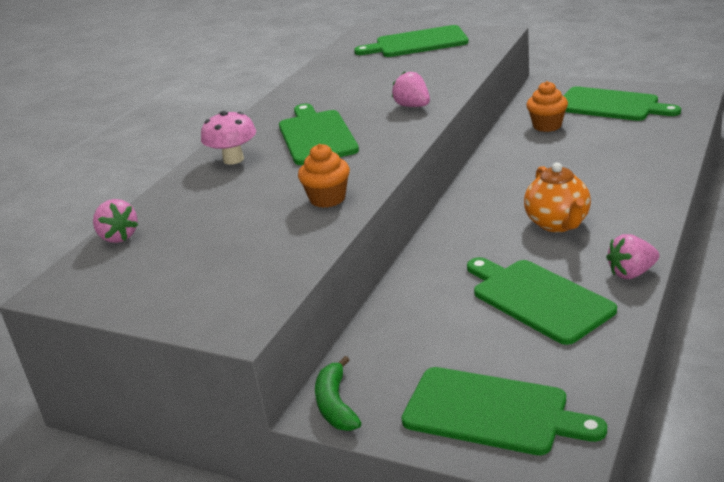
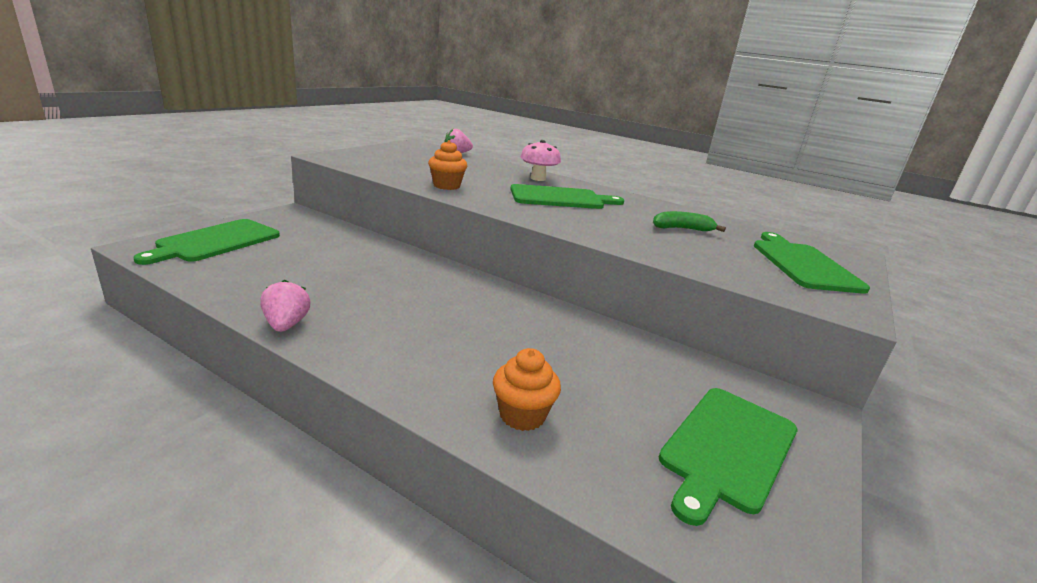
camera: 90 degrees right, 5 degrees down
green banana [315,356,361,431] -> green banana moved to [653,211,726,232]
pink strawberry [392,71,430,107] -> none
green cutting board [467,257,617,345] -> none
orange teapot [524,163,591,232] -> none
orange cupcake [526,81,568,132] -> orange cupcake moved to [493,348,561,431]

